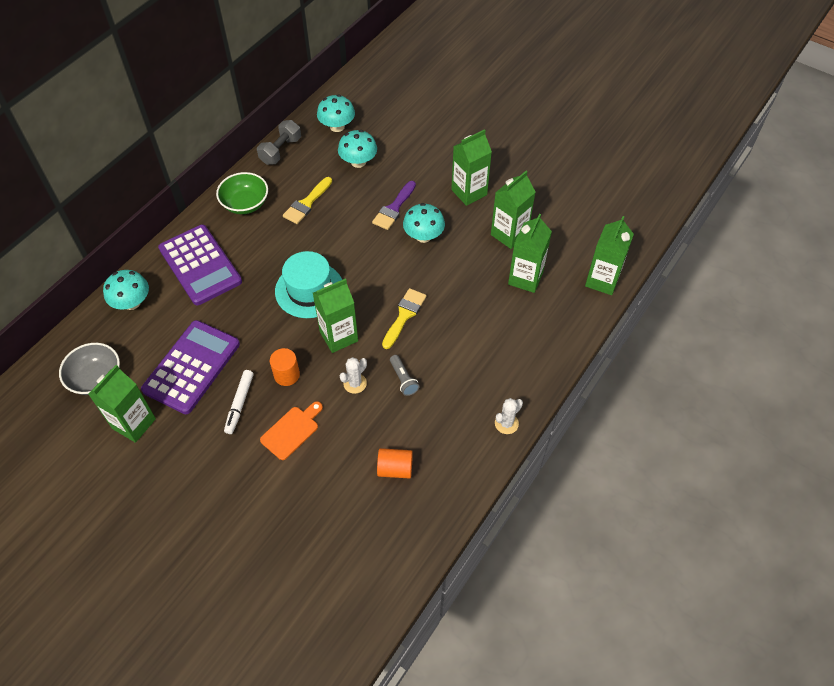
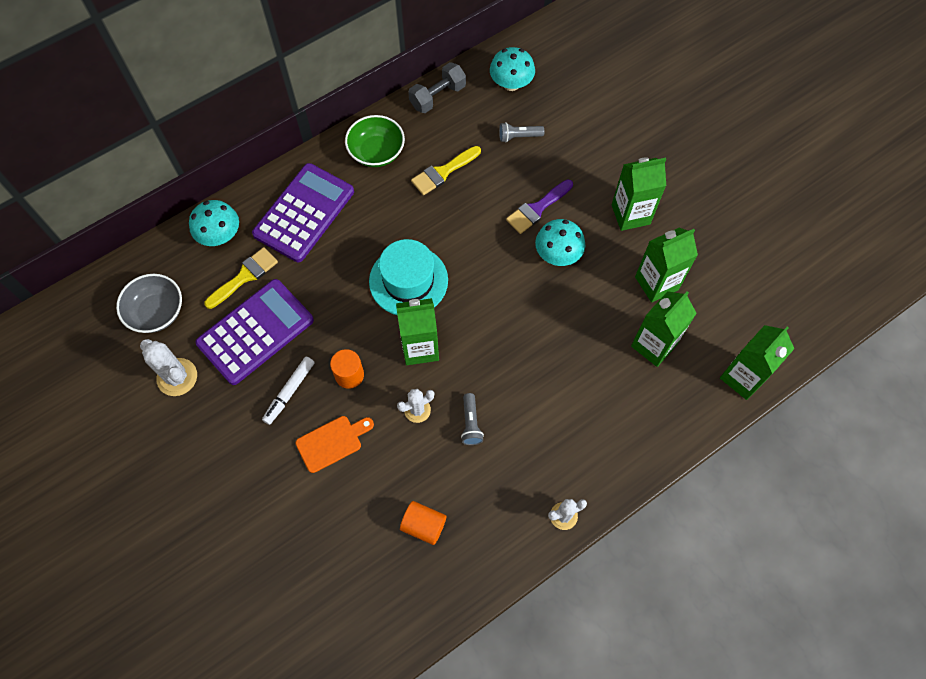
camera: 20 degrees right, 10 degrees up
green carton [88,365,156,443] -> white cactus [140,339,197,396]
purple calculator [158,225,242,305] -> purple calculator turned 135 degrees counterclockwise [252,163,354,262]
turquoise mushroom [338,130,377,168] -> grey flashlight [499,122,544,142]
yellow brush [382,288,427,349] -> yellow brush moved to [204,247,278,309]

